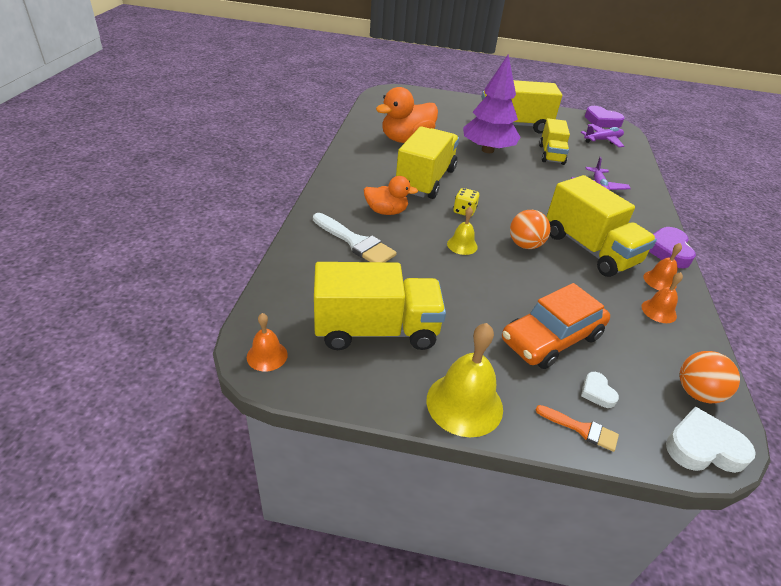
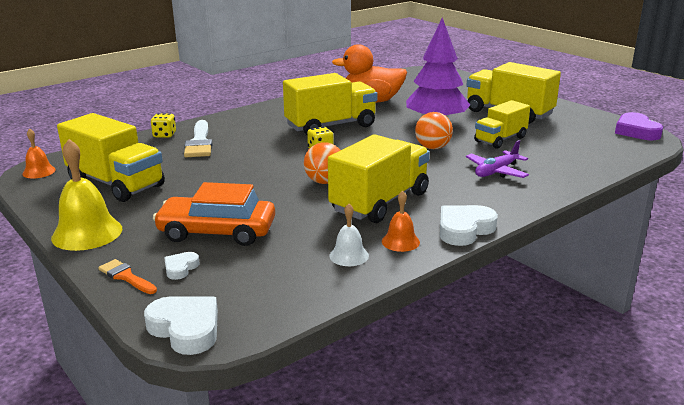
camera: 45 degrees right, 15 degrees down
orange duck [364,176,418,215] -> none
yellow bell [447,207,478,255] -> none
orange brush [536,405,619,452] -> orange brush turned 150 degrees clockwise [98,259,157,294]
yellow truck [546,175,657,277] -> yellow truck turned 150 degrees counterclockwise [328,134,430,223]
purple plane [581,124,624,147] -> none
orange bell [641,272,683,323] -> white bell [329,204,369,266]
purple heart [649,227,696,268] -> white heart [440,205,498,246]
orange ball [680,351,740,403] -> orange ball moved to [415,112,453,149]
none -> yellow dice [151,113,176,138]

